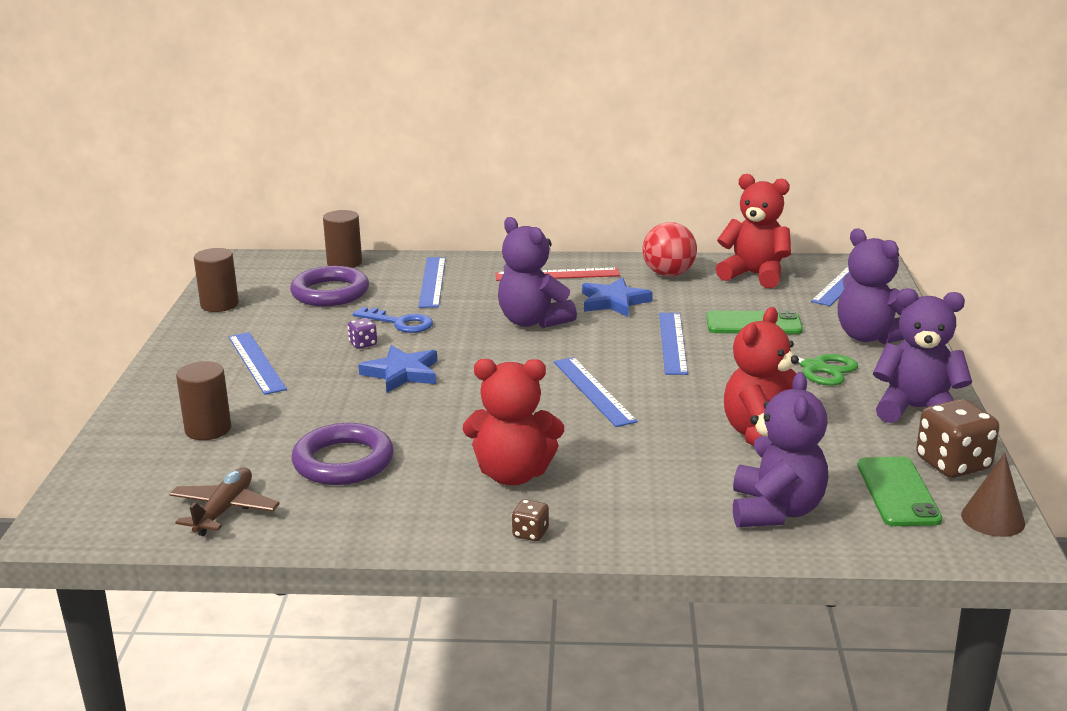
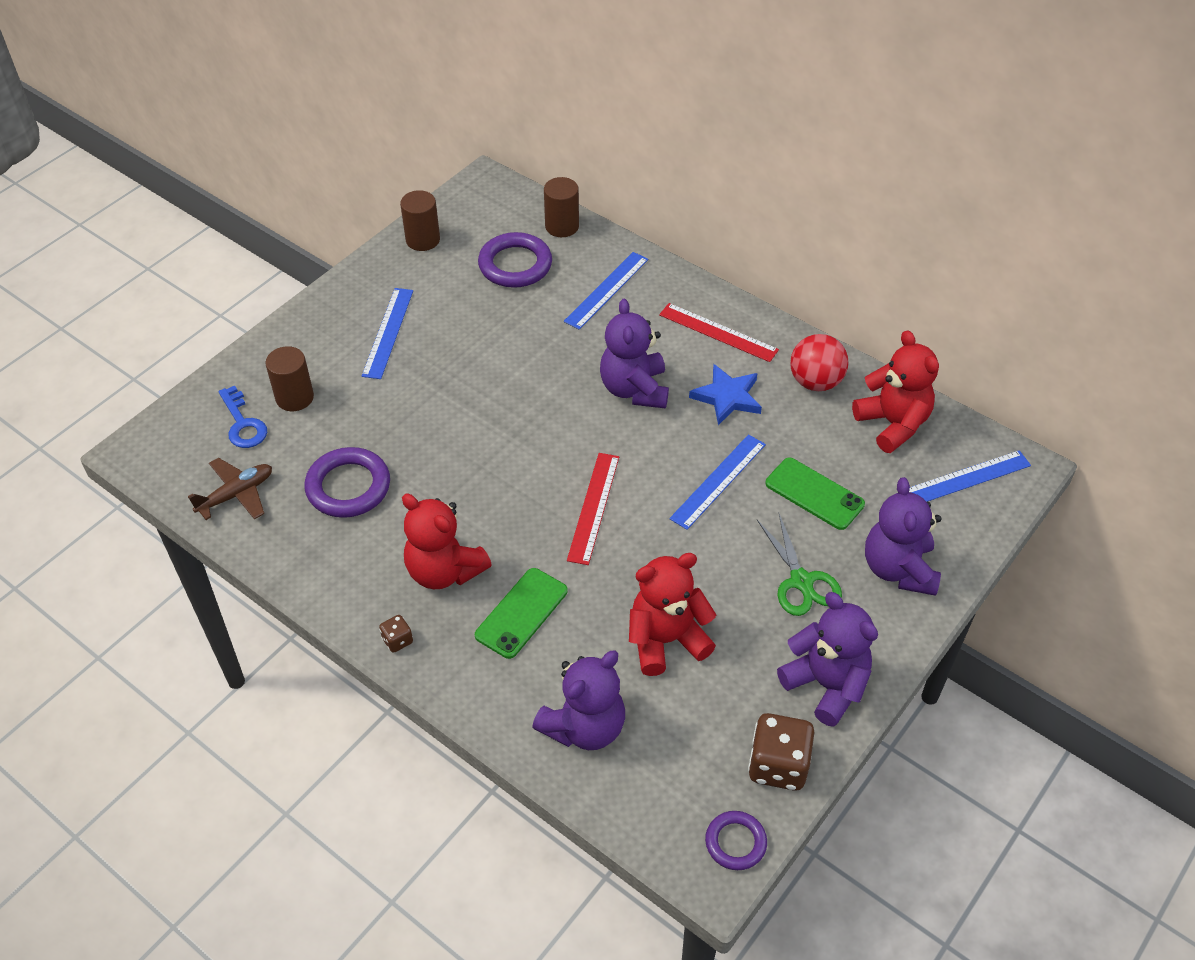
camera: 35 degrees right, 25 degrees up
purple dice [348,318,377,349] -> none
blue key [353,307,433,333] -> blue key moved to [218,386,267,448]
blue star [359,345,437,393] -> none
blue ruler [554,357,638,427] -> red ruler [567,453,619,565]
green phone [857,457,942,526] -> green phone moved to [475,568,568,659]
brown cone [961,453,1025,537] -> purple ring [705,811,767,870]

